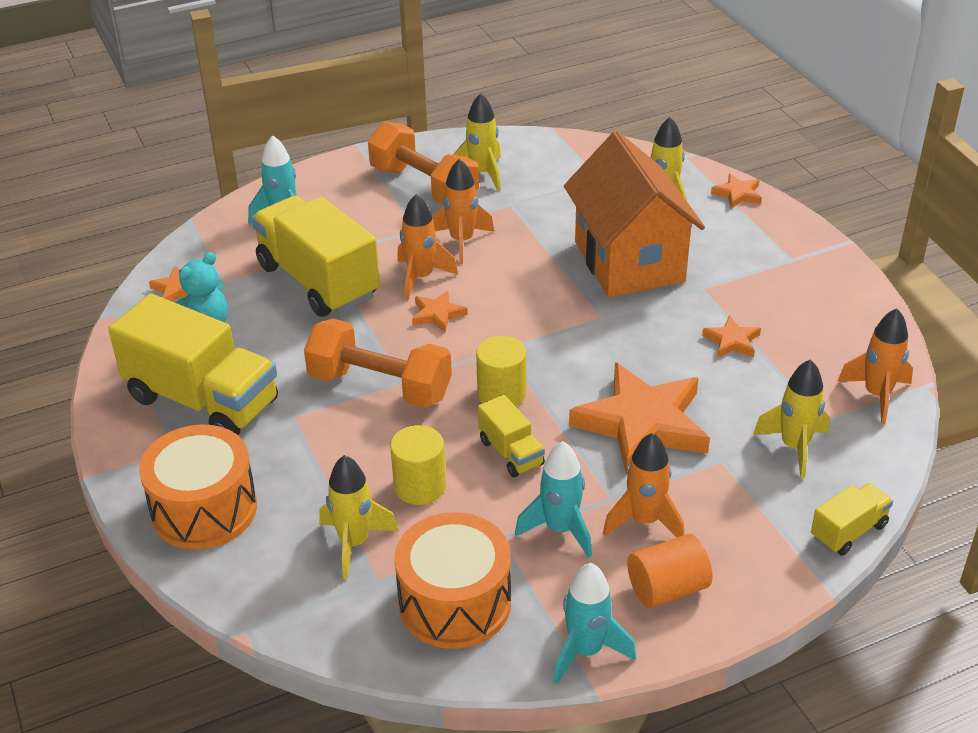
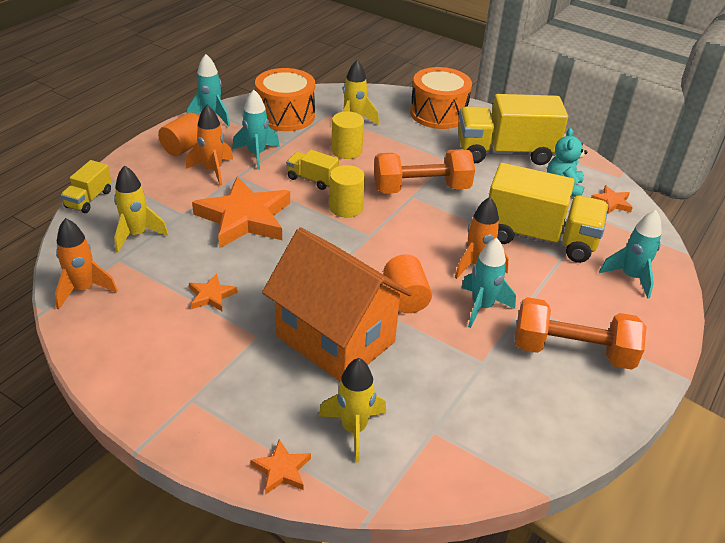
camera: 145 degrees right, 0 degrees up
orange star [412,290,468,333] -> none
orange rocket [432,159,494,264] -> turquoise rocket [461,238,516,328]
yellow rocket [453,93,501,191] -> none
none -> orange cylinder [383,254,432,313]

